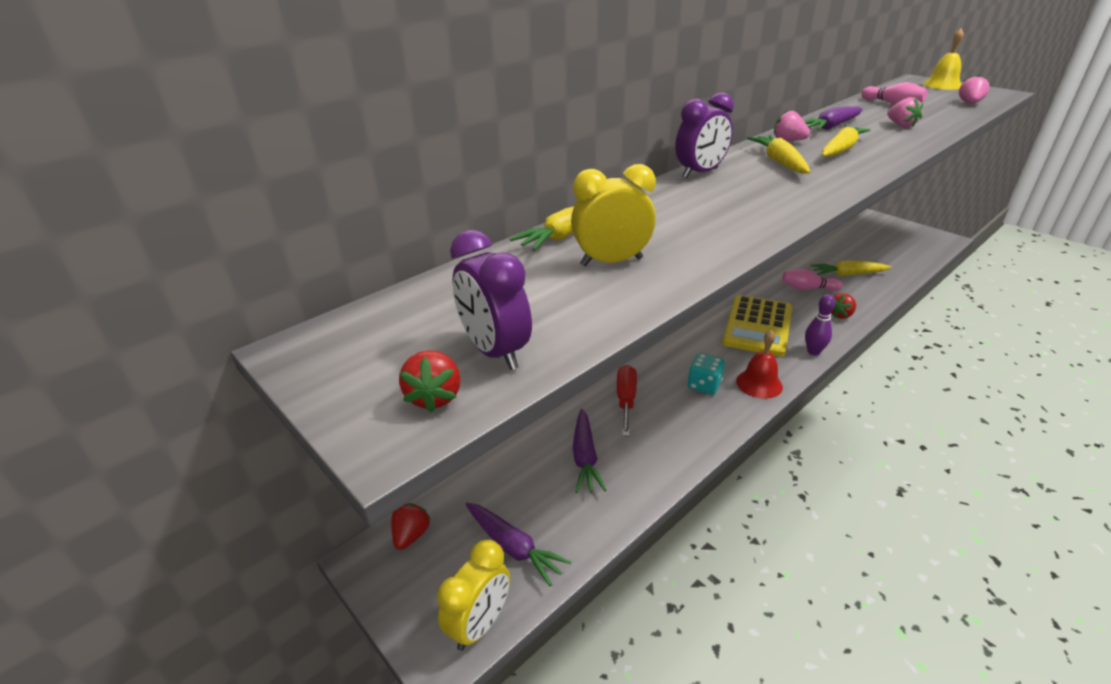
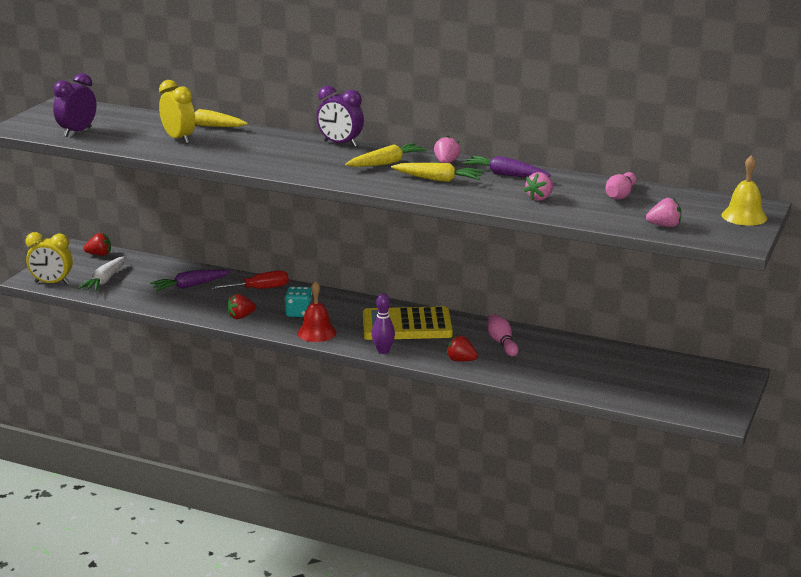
camera: 65 degrees right, 10 degrees down
red strawberry [399,350,461,413] -> red strawberry moved to [227,294,256,319]
purple carrot [465,502,571,586] -> white carrot [78,256,125,292]
yellow carrot [810,260,891,276] -> none

